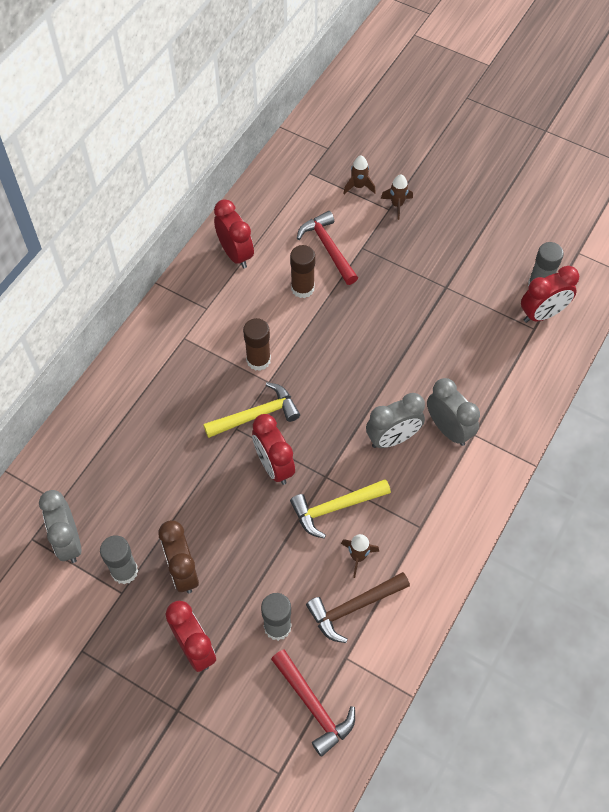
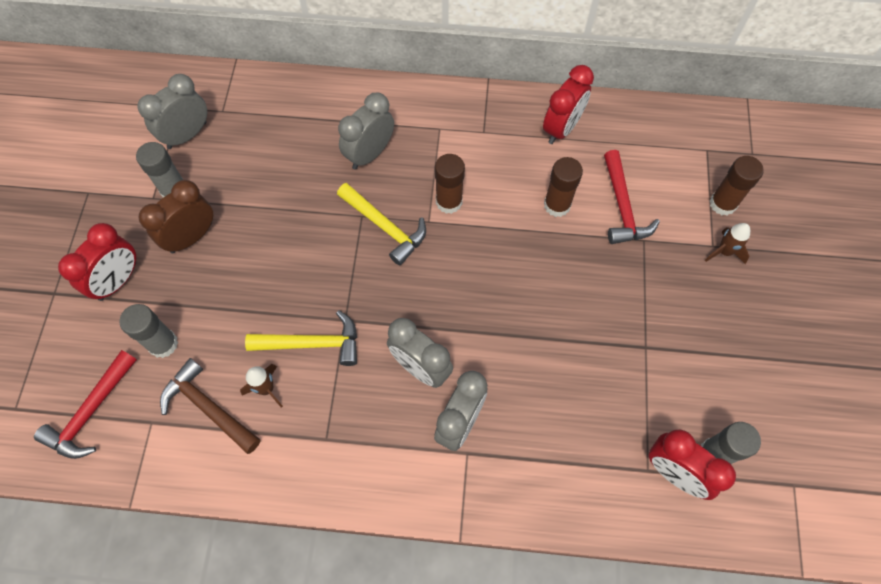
camera: 65 degrees right, 5 degrees up
red clock [252,414,295,485] -> none
yellow hammer [290,479,391,539] -> yellow hammer turned 135 degrees clockwise [245,310,357,366]
red hammer [297,211,358,285] -> red hammer turned 135 degrees clockwise [604,150,660,244]
brown rocket [343,156,376,194] -> brown glue stick [710,156,764,215]
none -> grey clock [338,93,394,170]

